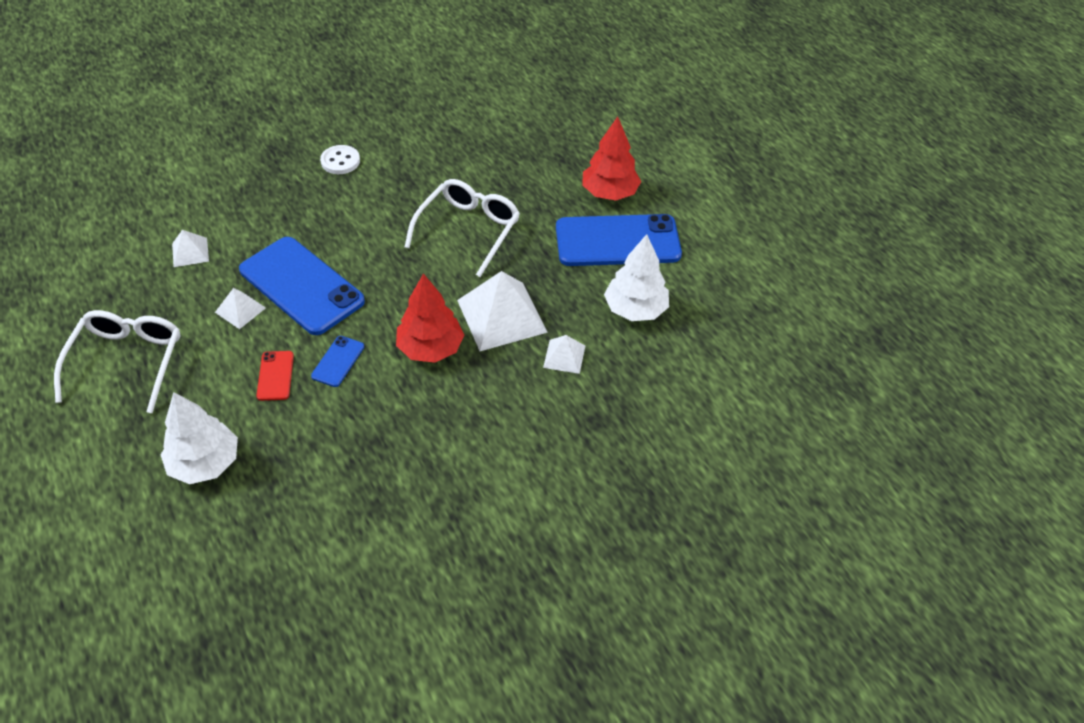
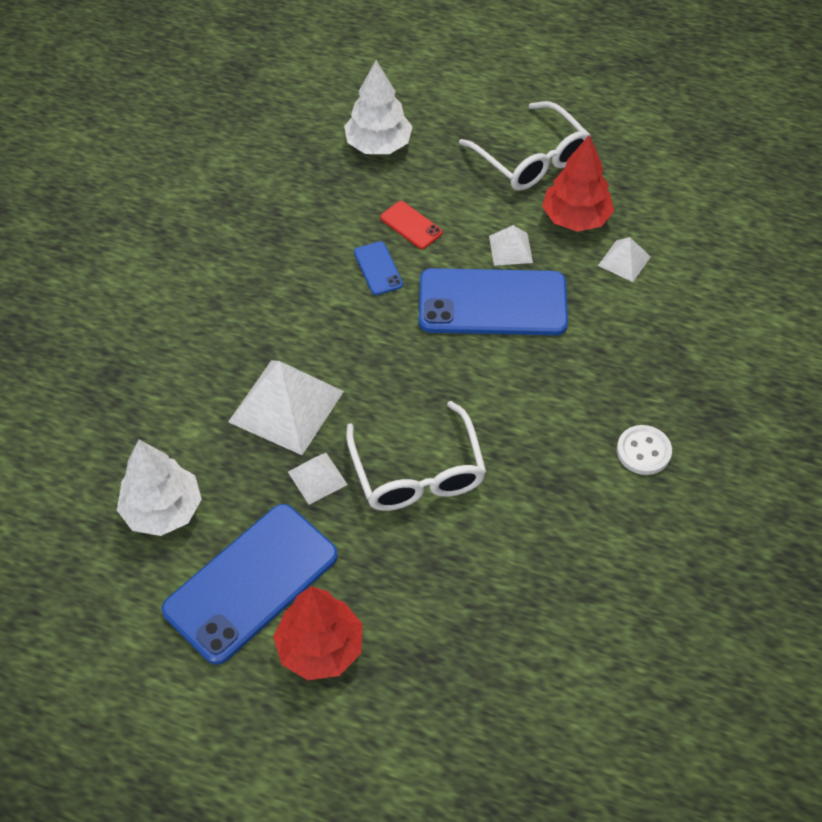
camera: 140 degrees right, 5 degrees up
red tree [396,273,464,363] -> red tree moved to [542,135,614,232]
white pyramid [543,335,585,374] -> white pyramid moved to [288,453,348,505]

